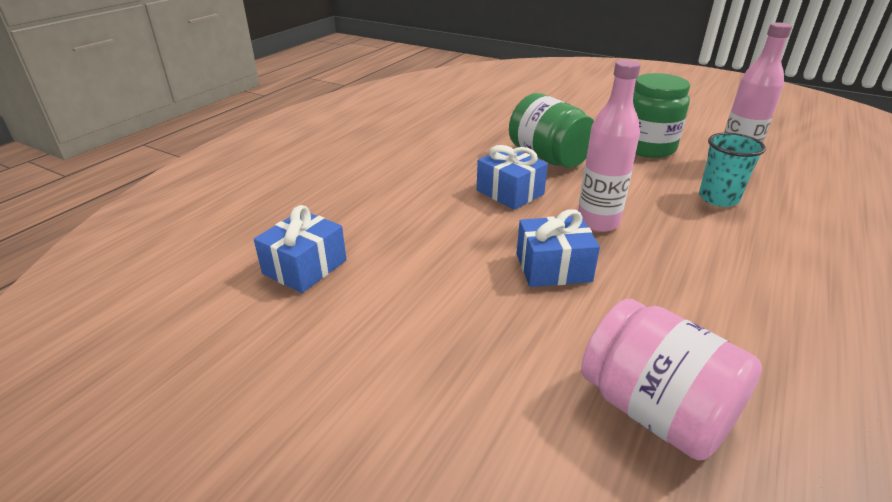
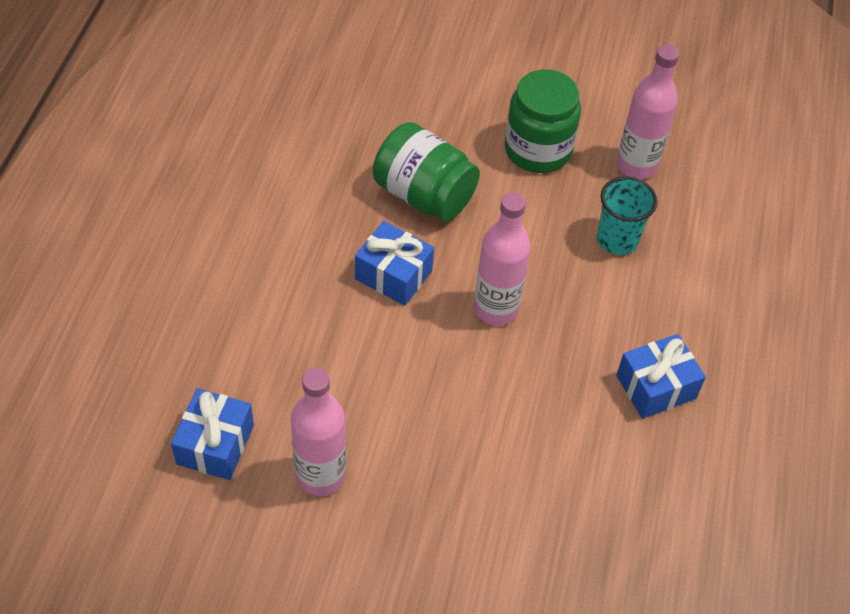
camera: 20 degrees left, 20 degrees up
blue gift [517,209,600,287] -> blue gift moved to [616,334,706,419]
pink jar [581,299,762,461] -> none
none -> pink bottle [291,368,346,496]

